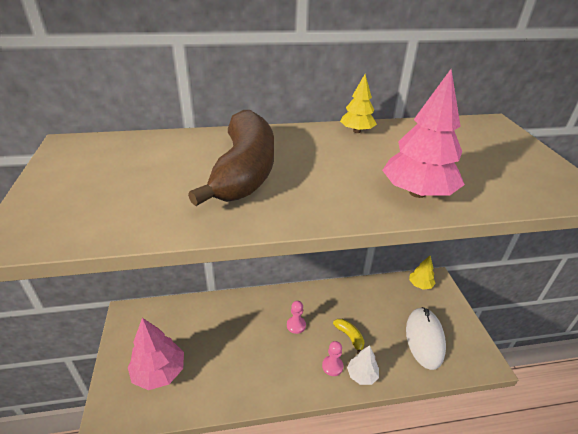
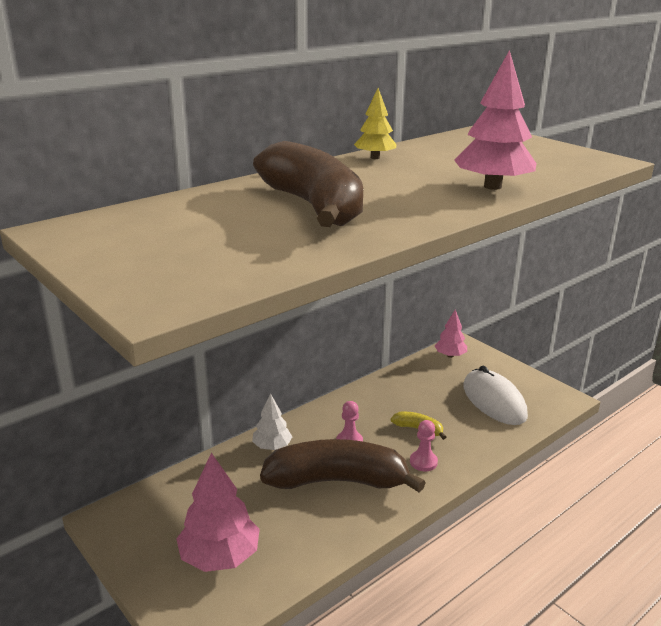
camera: 30 degrees left, 10 degrees down
white tree [347,345,379,385] -> white tree moved to [252,393,292,450]
yellow tree [409,256,436,290] -> pink tree [435,310,467,358]
none -> brown banana [260,439,426,492]

